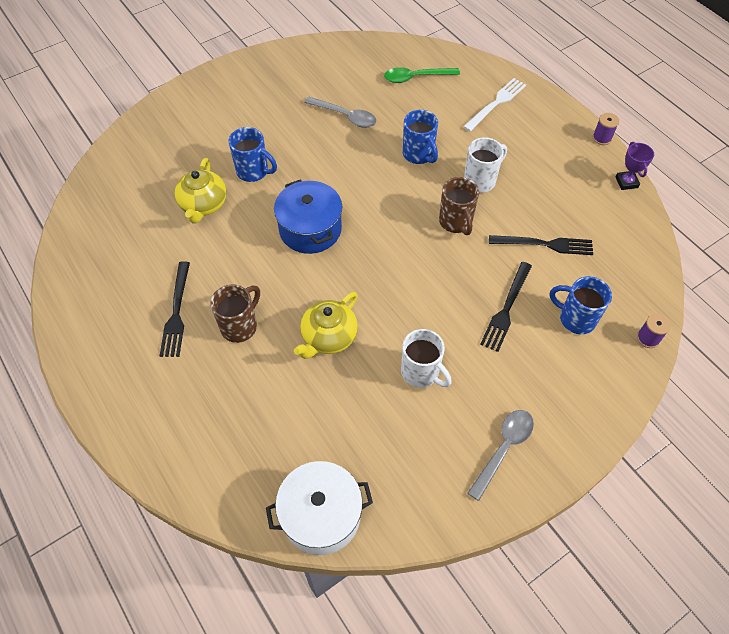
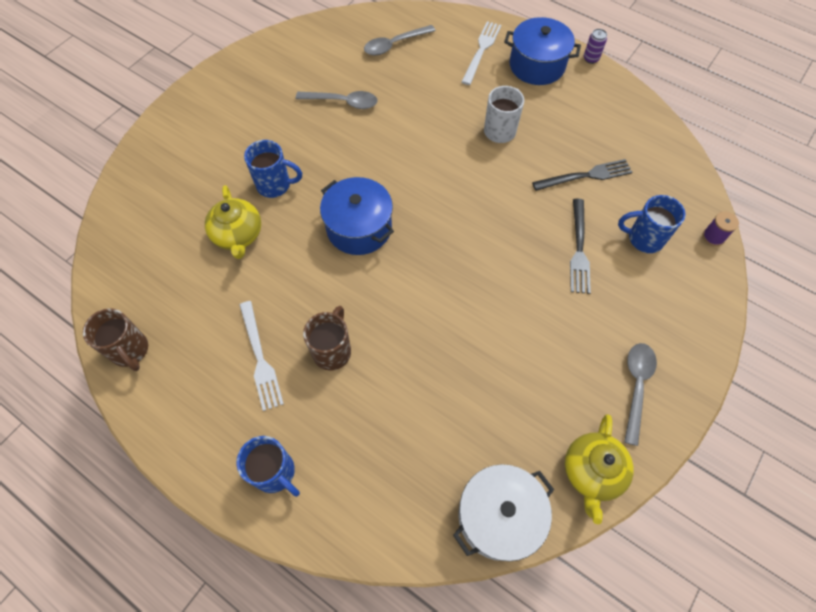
camera: 20 degrees left, 5 degrees up
black fork [160,261,190,357] -> white fork [239,301,284,411]
yellow teapot [294,292,358,359] -> yellow teapot moved to [565,414,634,524]
green spoon [384,67,460,83] -> grey spoon [364,25,436,55]
white mug [401,329,452,388] -> none
blue mug [403,110,438,164] -> blue mug moved to [236,436,300,497]
brown mug [439,177,479,235] -> brown mug moved to [83,308,148,371]
purple spool [593,113,619,145] -> purple can [584,29,607,64]
purple trophy [615,142,654,190] -> none
none -> blue pot [504,17,581,85]

